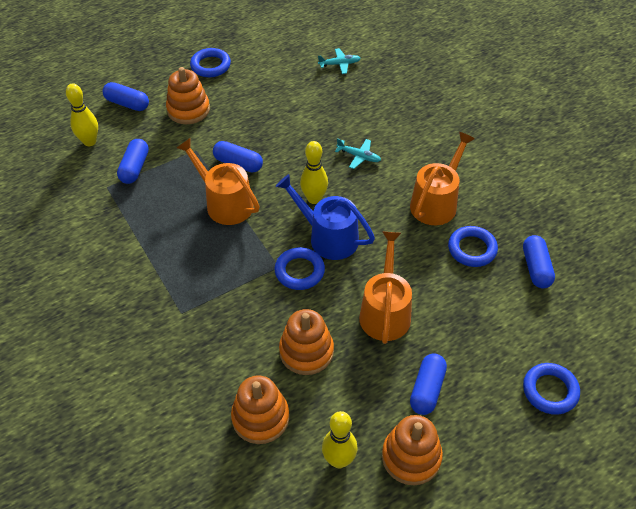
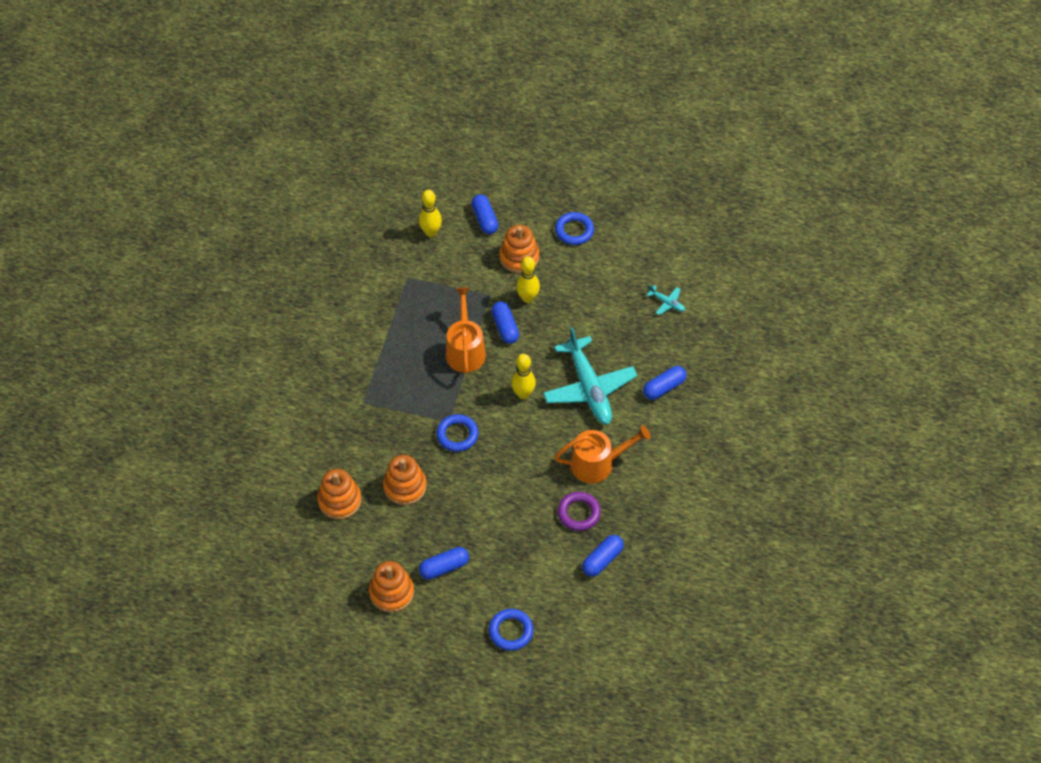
camera: 45 degrees right, 5 degrees up
blue capsule [117,139,149,184] -> blue capsule moved to [643,366,687,400]
blue watering can [276,174,375,260] -> none
yellow bowling pin [322,411,358,468] -> yellow bowling pin moved to [516,256,540,303]
turquoise plane [335,138,381,169] -> turquoise plane [543,327,637,425], size x2.40
orange watering can [359,232,412,344] -> none
blue ring [448,226,498,267] -> purple ring [558,492,601,531]

